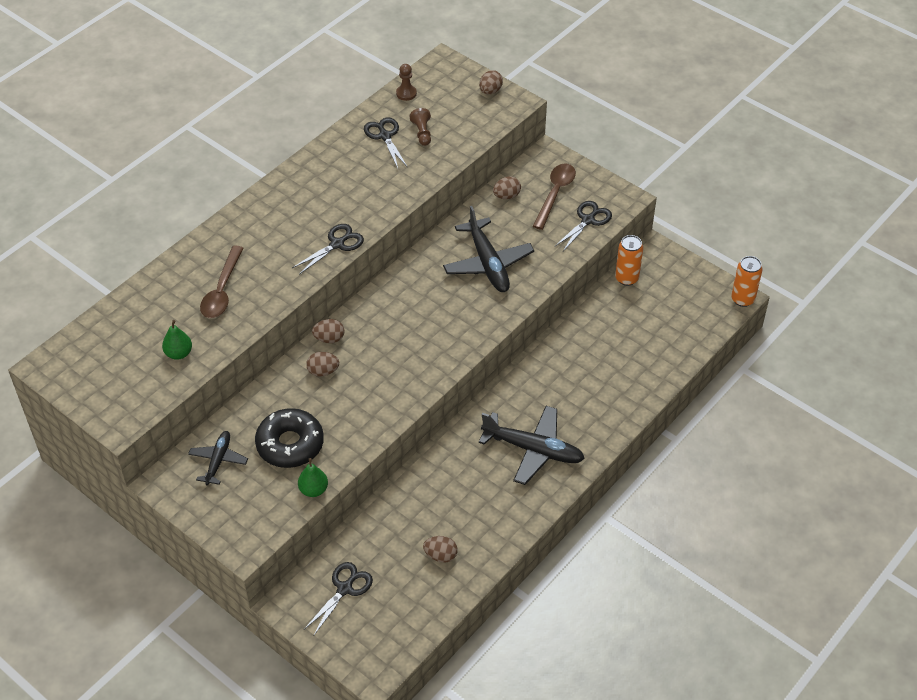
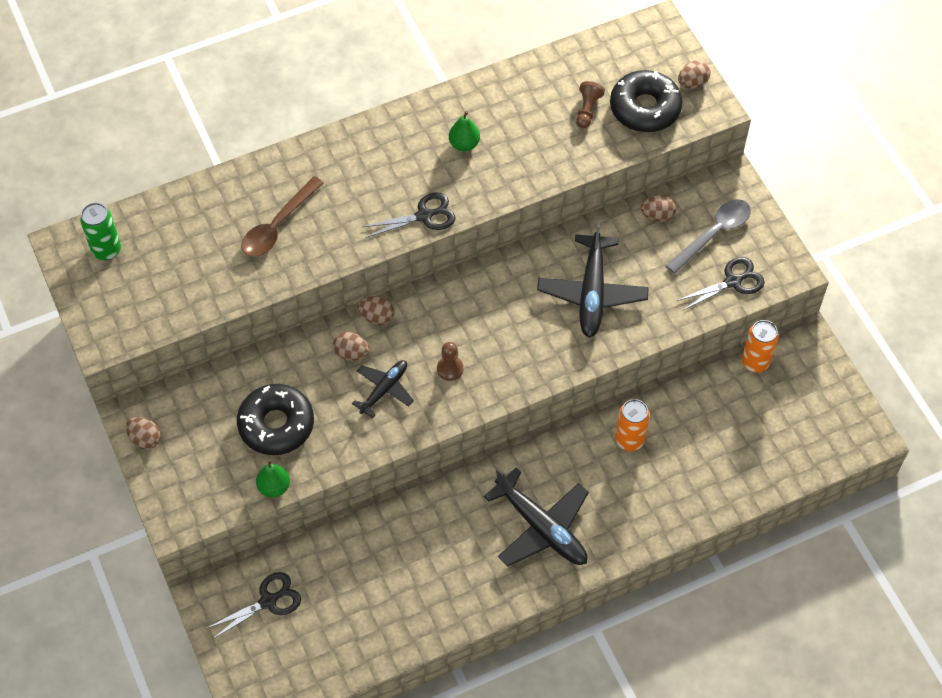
camera: 25 degrees right, 10 degrees up
green pear [162,320,192,360] -> green pear moved to [449,111,480,151]
black plane [188,431,248,485] -> black plane moved to [352,360,414,418]
black scissors [364,118,408,168] -> none
brown pawn [396,64,417,101] -> brown pawn moved to [437,342,463,381]
brown egg [423,536,458,563] -> brown egg moved to [126,416,161,449]
brown spoon [533,163,576,230] -> grey spoon [665,199,751,274]
orange can [731,256,762,307] -> orange can moved to [615,399,650,451]
none -> green can [80,203,121,260]
none -> black donut [610,70,682,132]

